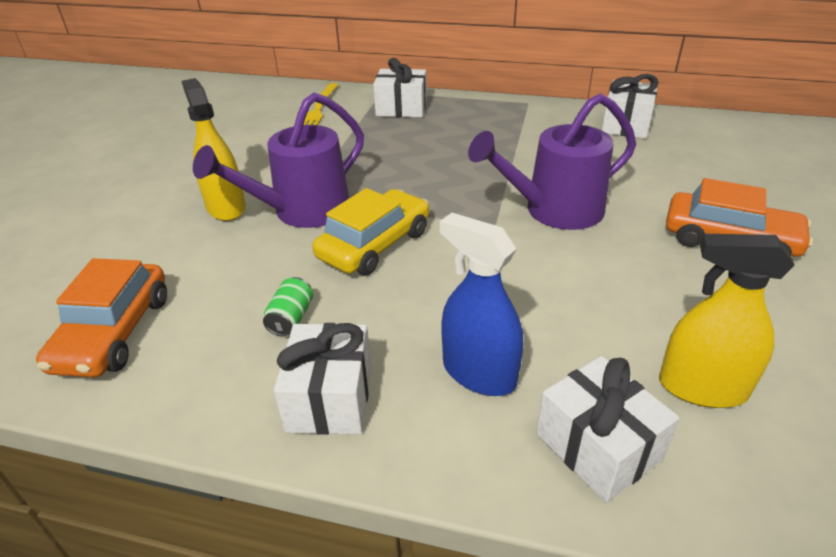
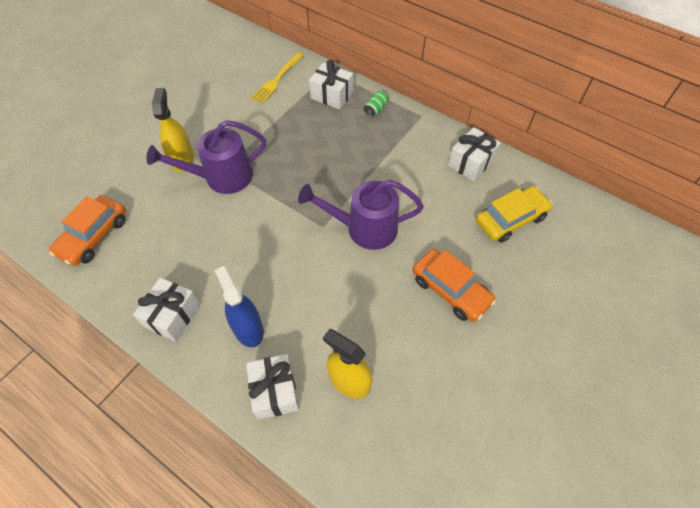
camera: 20 degrees right, 20 degrees up
green can [263,277,313,336] -> green can moved to [364,91,388,117]
yellow car [312,188,429,275] -> yellow car moved to [476,186,553,243]

